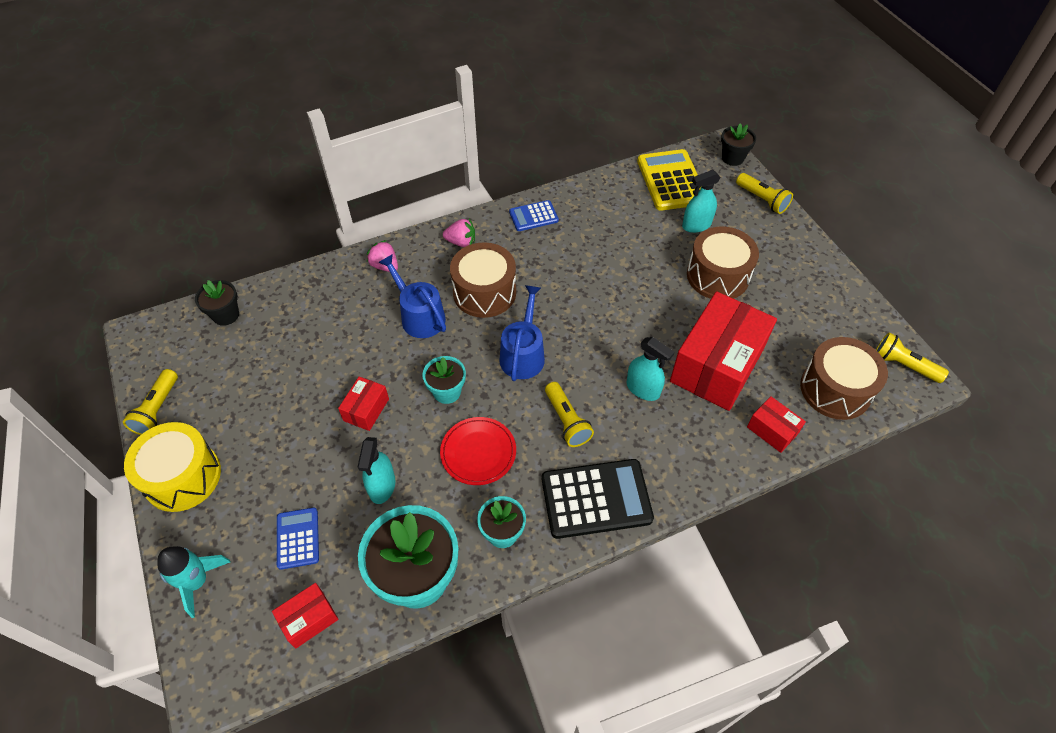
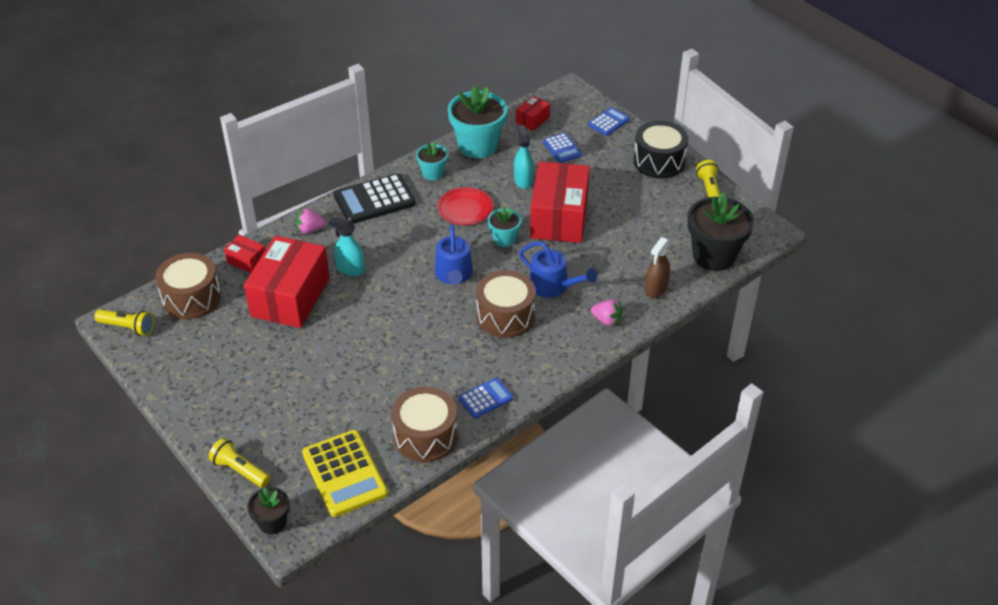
camera: 165 degrees right, 10 degrees down
yellow drum [124,422,221,512] -> black drum [633,121,688,178]
turquoise rocket [157,546,231,618] -> blue calculator [588,107,630,136]
black flower pot [195,280,239,326] -> black flower pot [687,192,754,271], size x1.90
red box [338,376,389,431] -> red box [530,161,590,243], size x2.22
pink strawberry [443,219,475,247] -> pink strawberry moved to [296,208,326,234]
yellow flashlight [545,382,594,447] -> none
turquoise spray bottle [682,170,721,233] -> none
brown drum [687,227,759,299] -> brown drum moved to [391,387,458,462]
none -> brown spray bottle [645,237,670,298]

